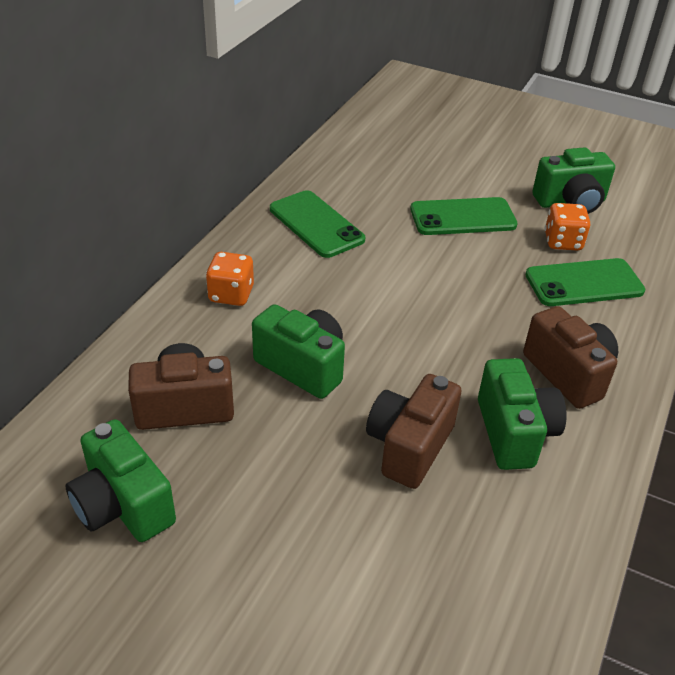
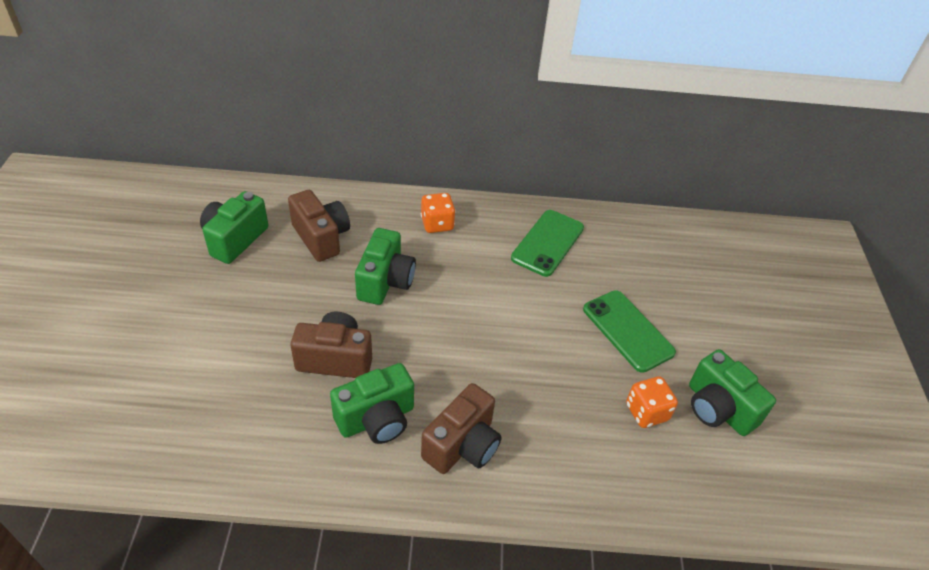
camera: 65 degrees right, 5 degrees up
green phone [525,258,645,306] -> none

